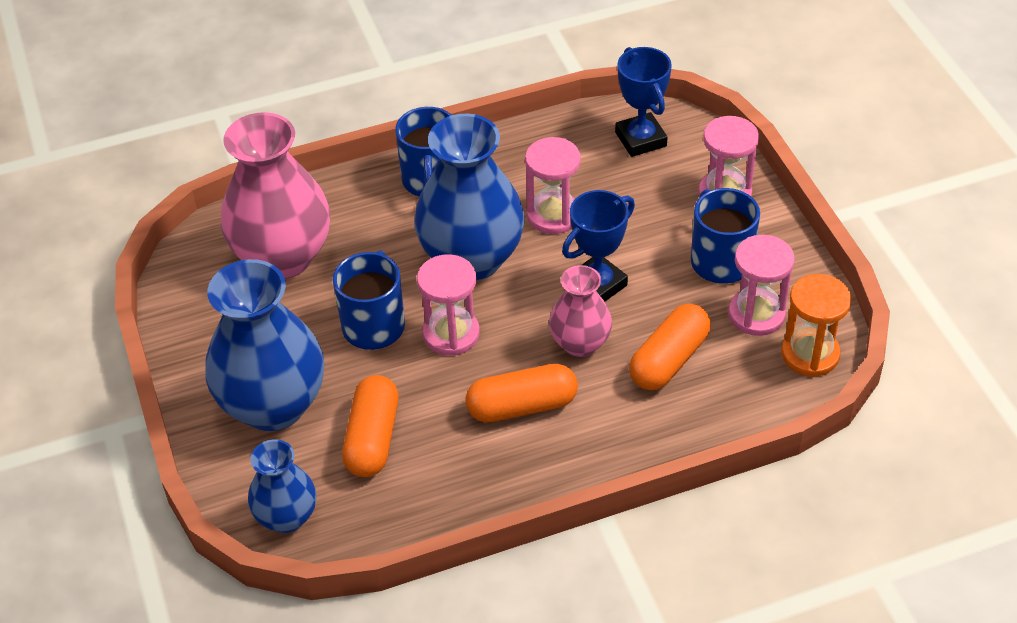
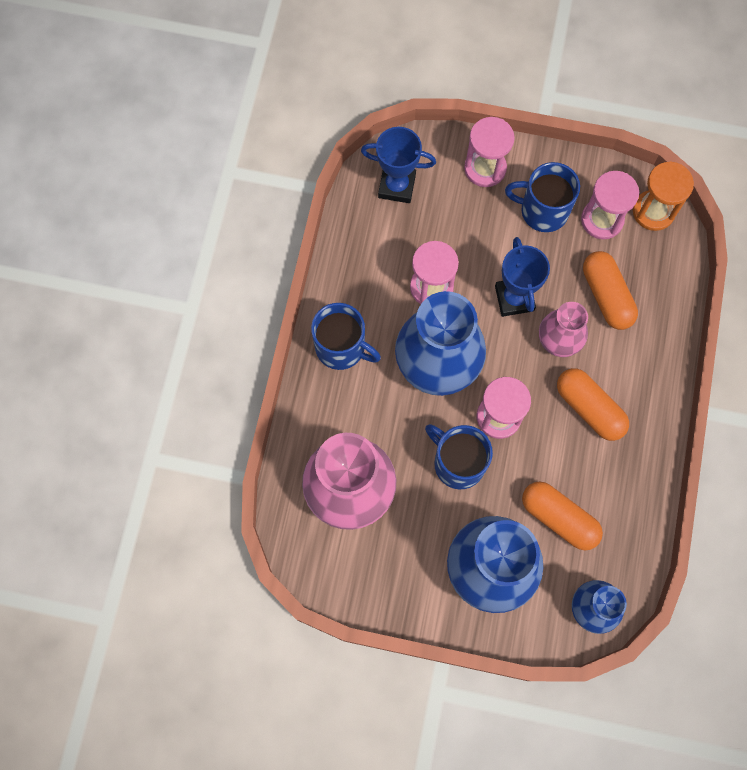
camera: 60 degrees left, 25 degrees up
orange capsule [465,364,578,423] -> orange capsule turned 60 degrees counterclockwise [557,368,629,441]

